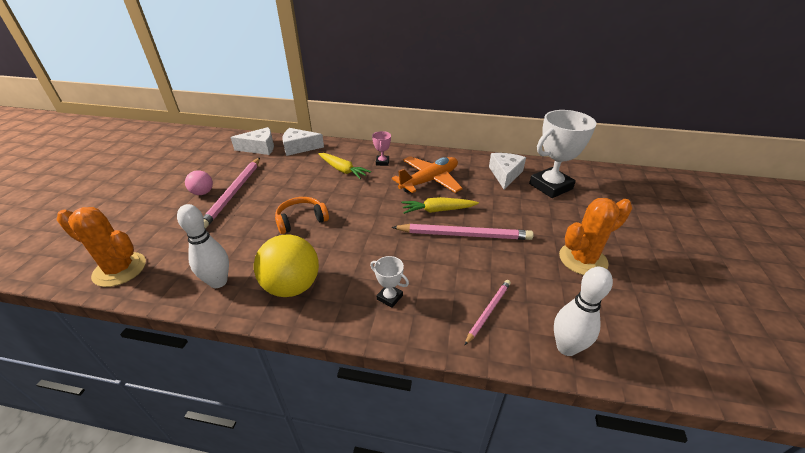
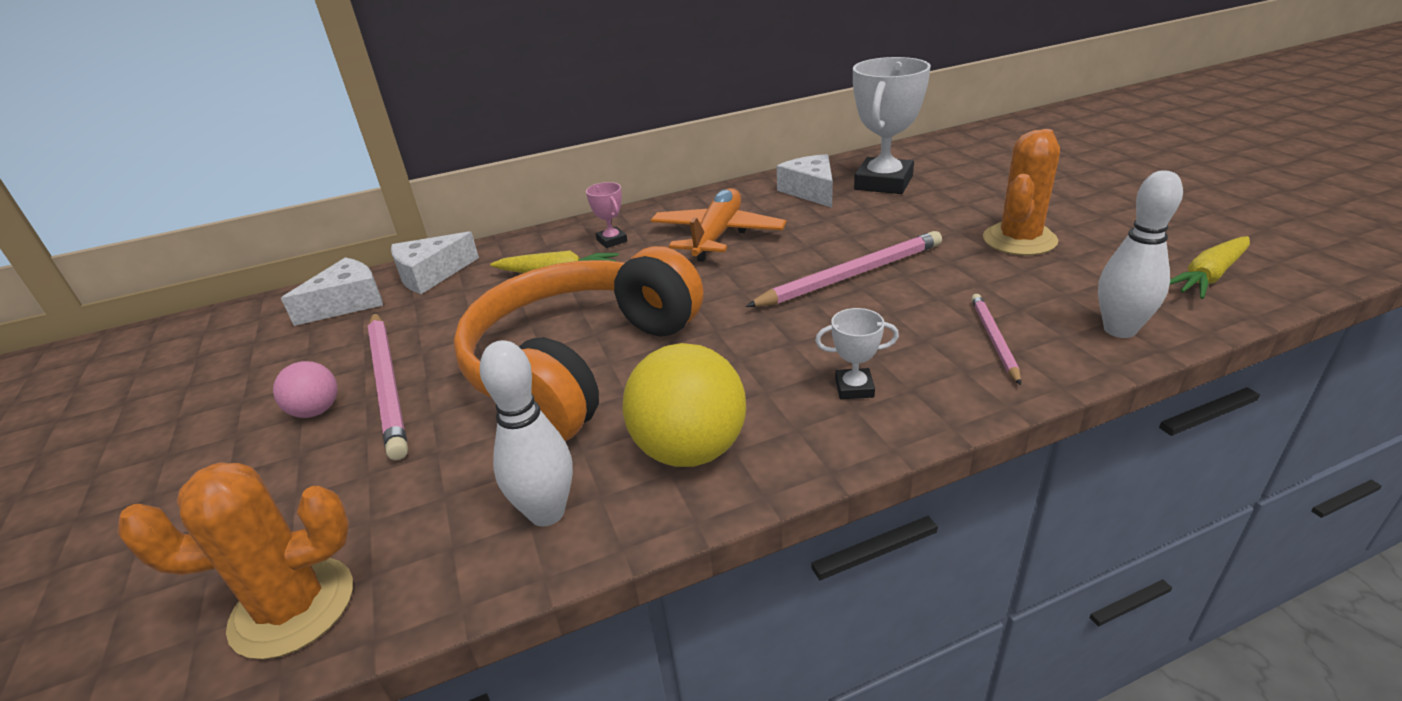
camera: 30 degrees left, 5 degrees down
orange headphones [275,197,329,234] -> orange headphones [453,246,704,441], size x2.33
yellow carrot [402,197,479,214] -> yellow carrot moved to [1170,236,1250,299]

